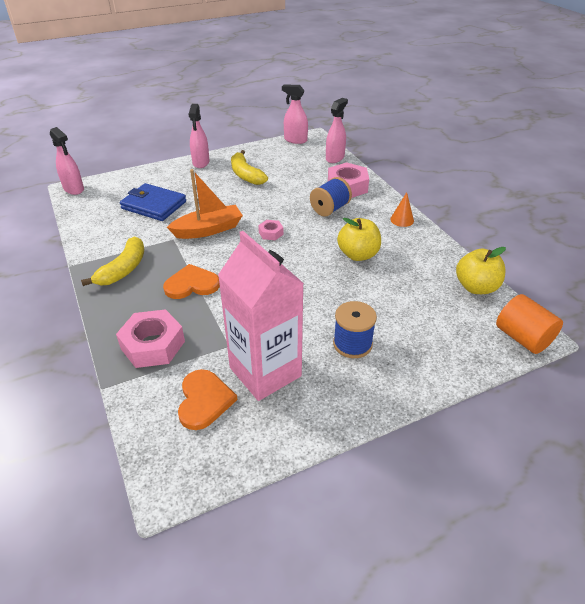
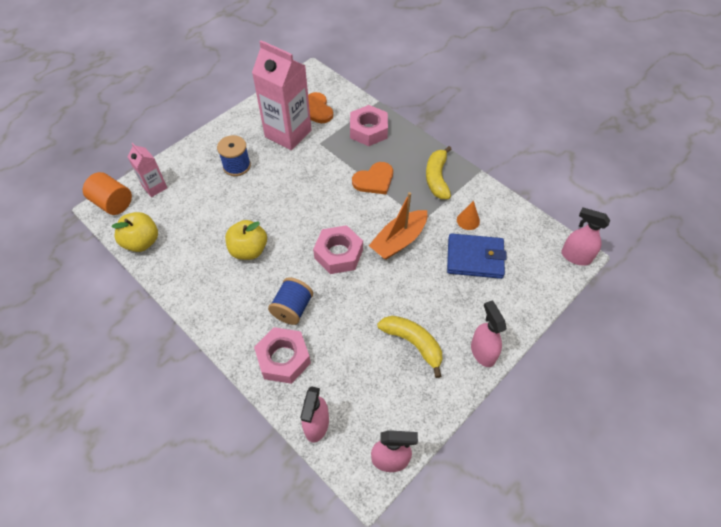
camera: 160 degrees right, 15 degrees up
pink nut [258,220,284,240] -> pink nut [313,225,363,274], size x1.97
orange cone [390,192,414,227] -> orange cone moved to [457,201,480,230]
none -> pink carton [128,143,167,197]

